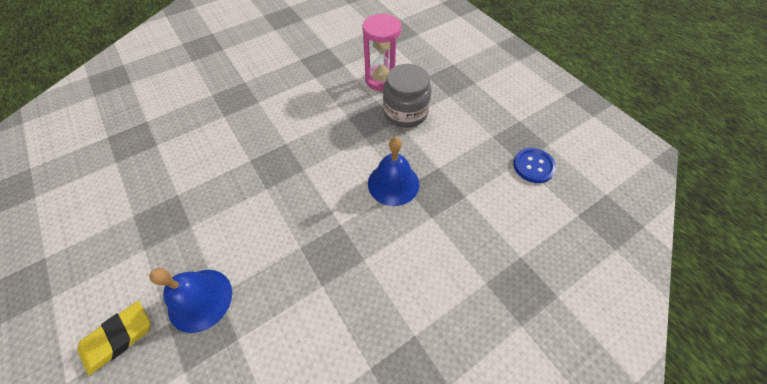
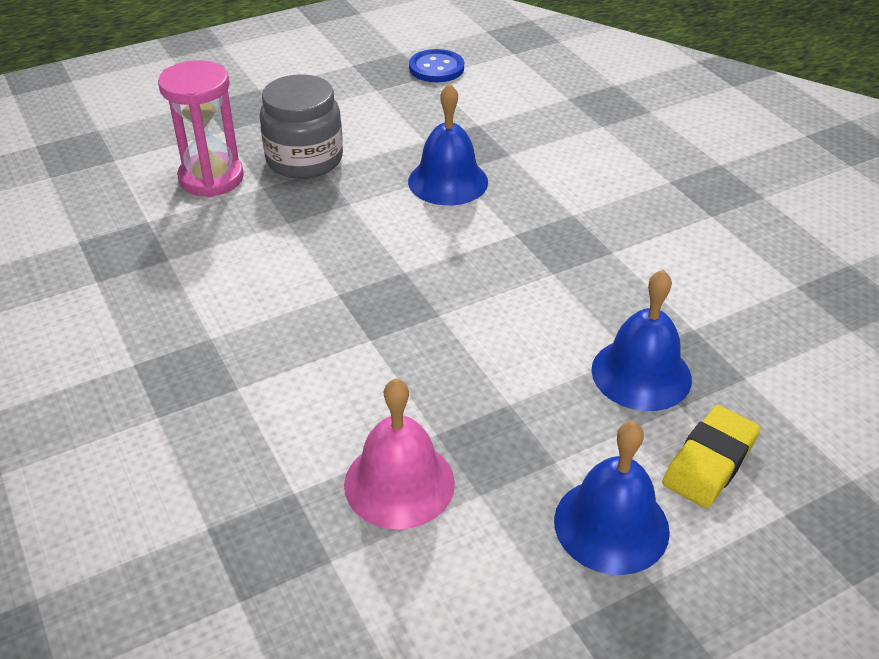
camera: 85 degrees left, 15 degrees down
yellow eraser [78,301,151,375] -> yellow eraser turned 75 degrees clockwise [662,405,761,508]
none -> pink bell [344,378,455,529]
none -> blue bell [554,421,670,575]

